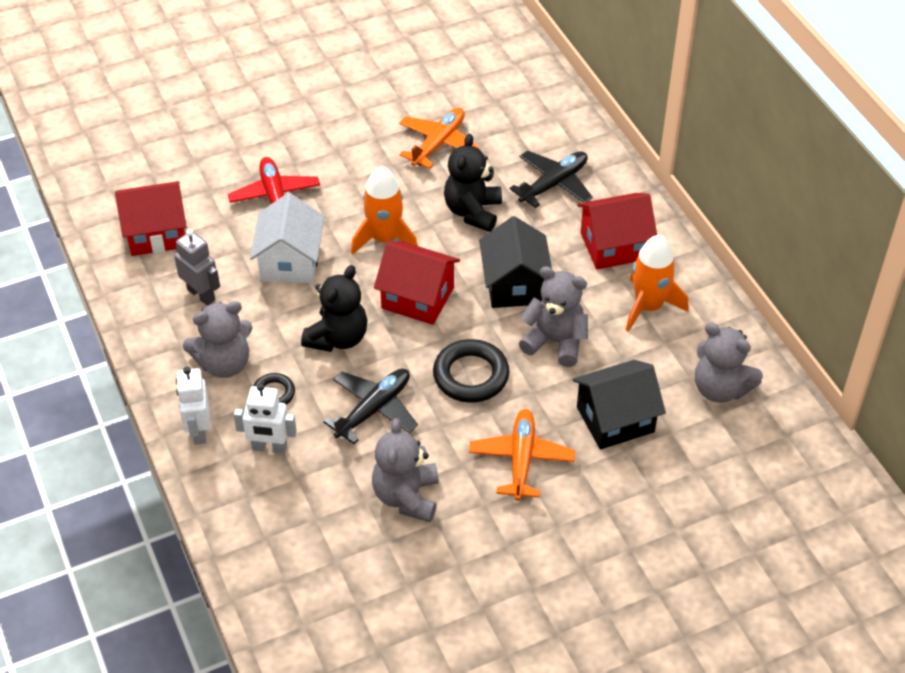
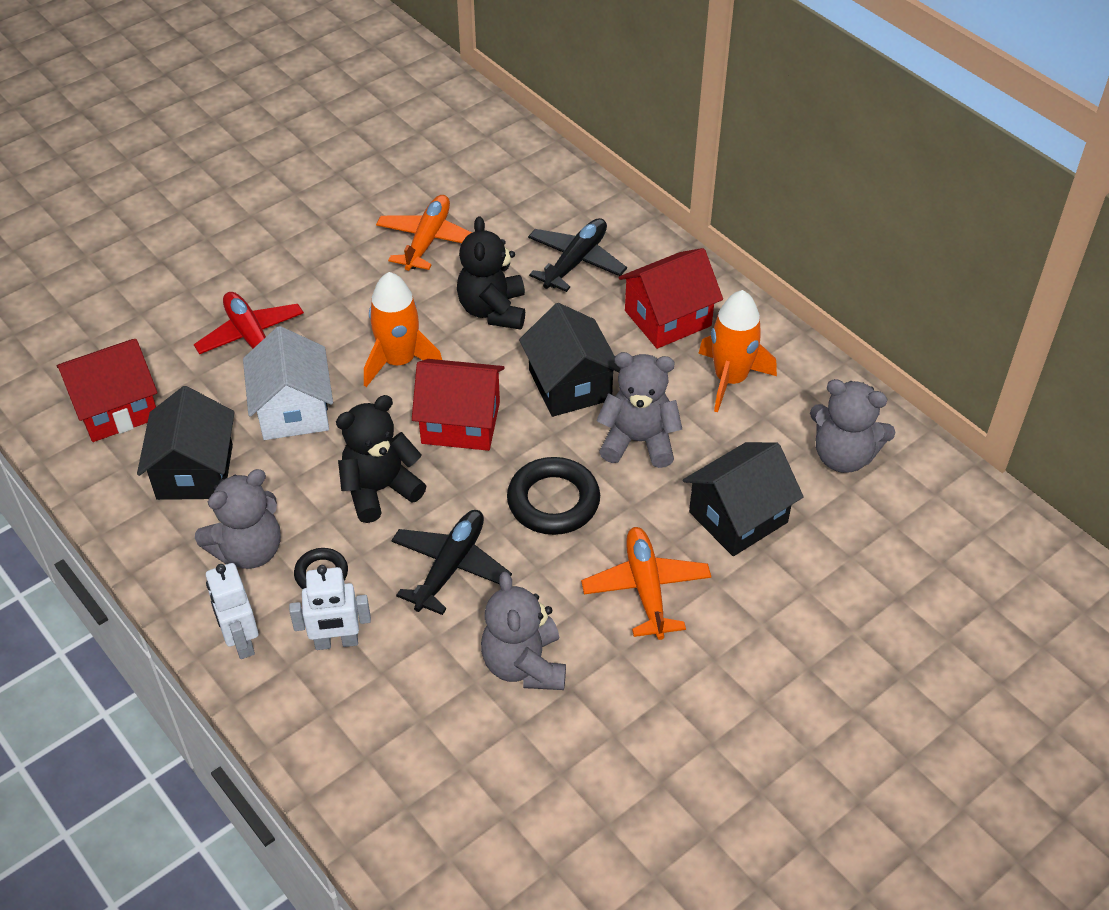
camera: 15 degrees left, 0 degrees up
grey robot [174,229,220,306] -> black house [137,386,235,500]
black teddy bear [301,265,368,352] -> black teddy bear turned 135 degrees counterclockwise [336,395,426,523]

